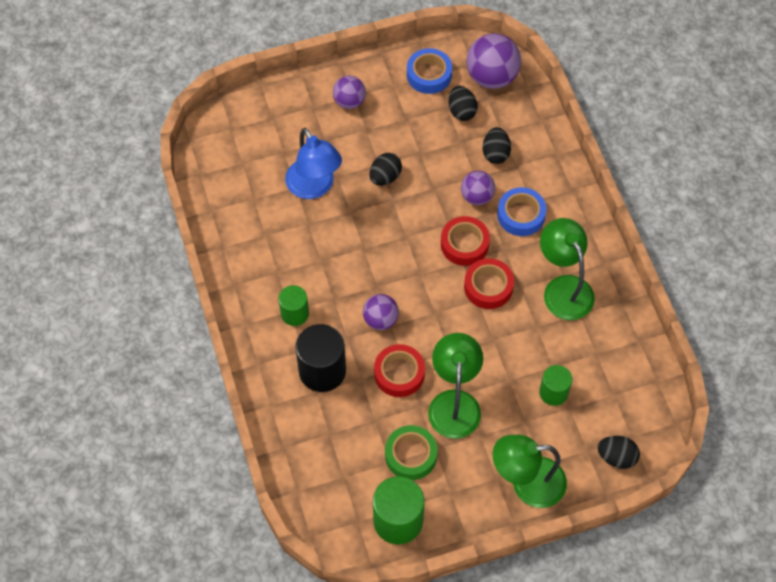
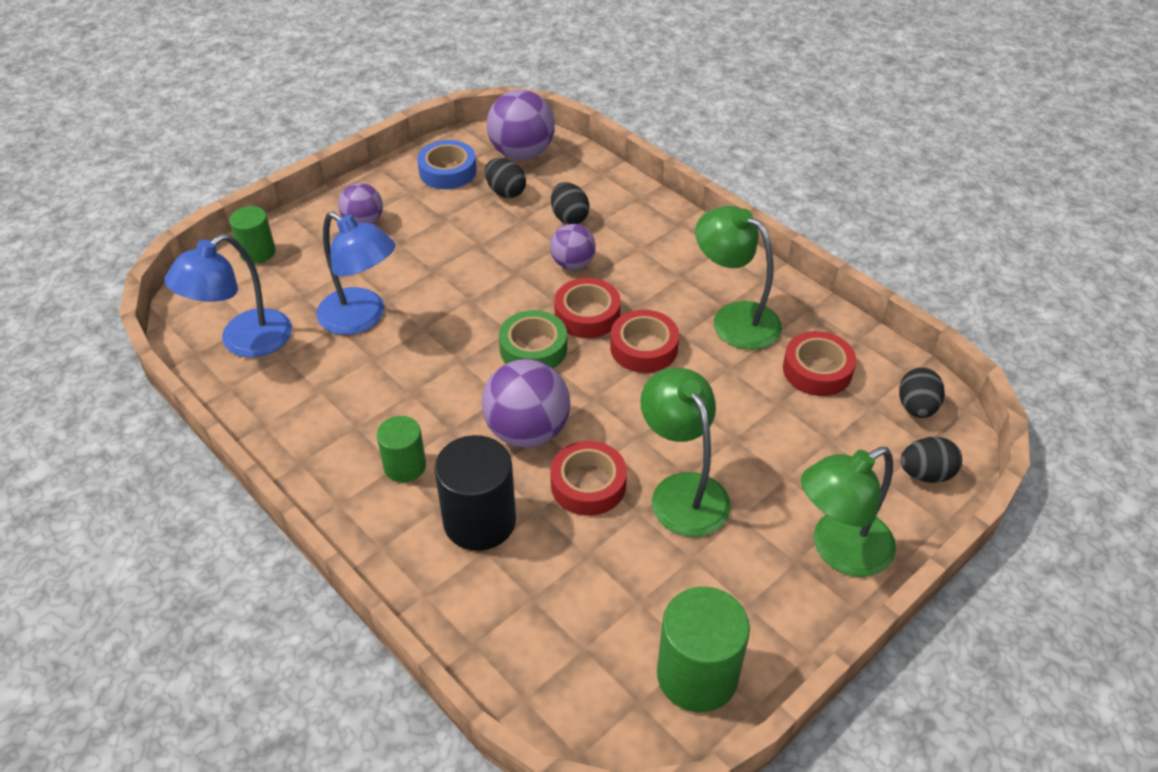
camera: 25 degrees left, 15 degrees down
purple ball [363,294,399,330] -> purple ball [482,359,570,448], size x1.65
black egg [369,153,402,186] -> black egg moved to [899,368,945,418]
green tape [385,425,438,480] -> green tape moved to [499,310,567,368]
blue tape [497,187,547,236] -> none
green cylinder [539,365,572,406] -> green cylinder moved to [230,206,276,264]
none -> blue lamp [165,234,292,358]
none -> red tape [783,331,856,396]

